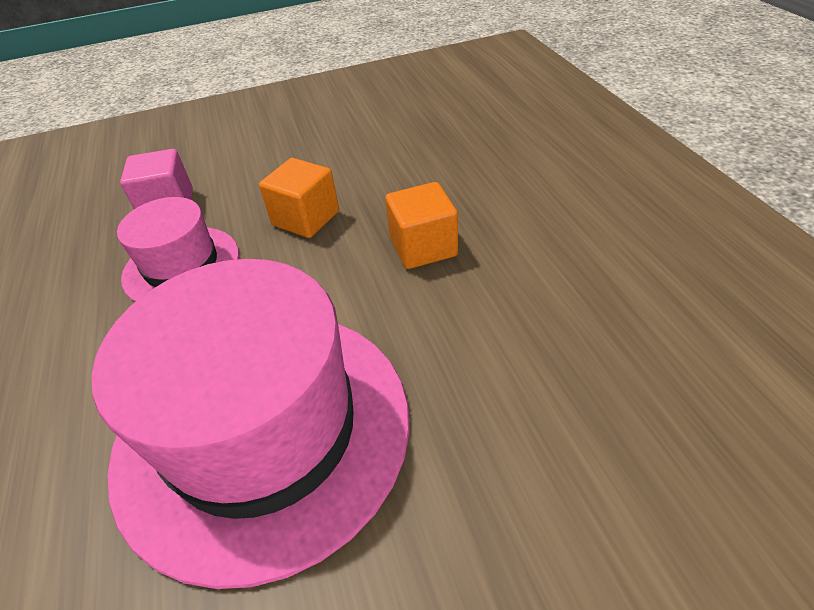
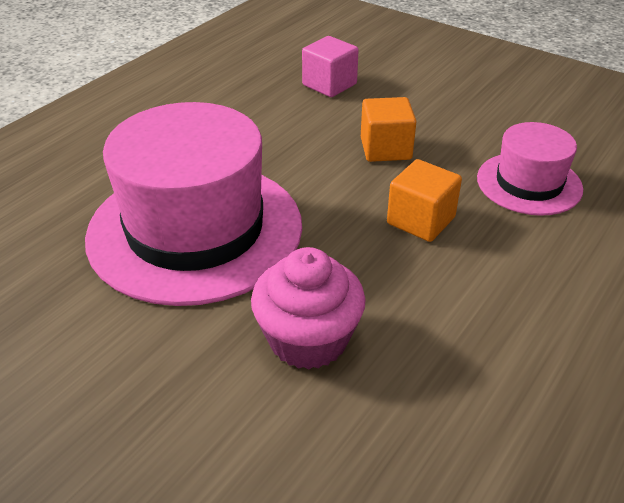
camera: 50 degrees right, 5 degrees down
pink hat [117,197,239,302] -> pink hat moved to [477,122,583,216]
none -> pink cupcake [251,247,365,370]

